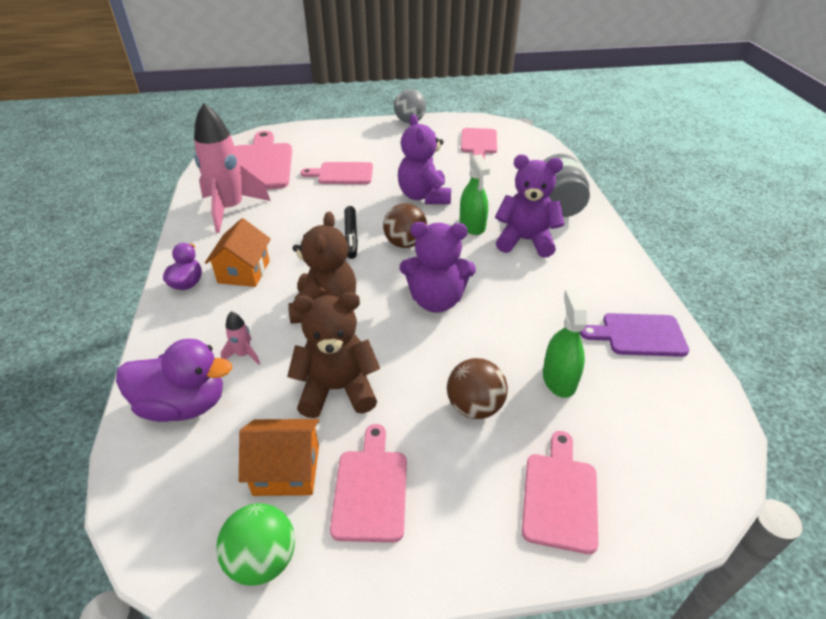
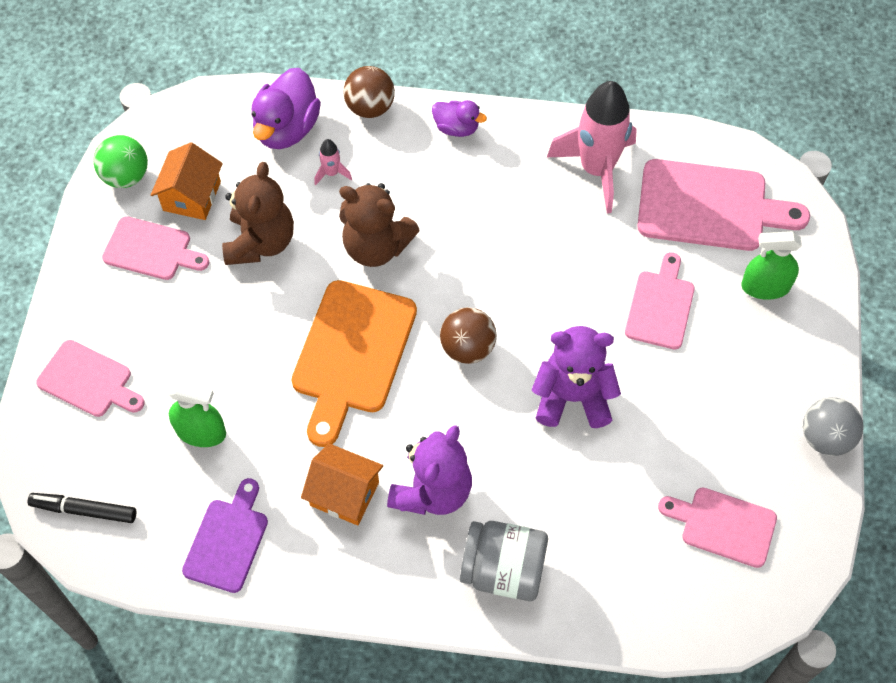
camera: 105 degrees right, 20 degrees up
orange house [205,218,271,287] -> orange house moved to [301,443,383,525]
black marker [345,206,358,259] -> black marker moved to [28,493,136,523]
purple teddy bear [400,222,476,313] -> orange cutting board [291,280,417,447]
brown ball [447,358,508,419] -> brown ball moved to [344,66,395,118]
green spray bottle [460,154,490,235] -> green spray bottle moved to [741,231,802,300]

